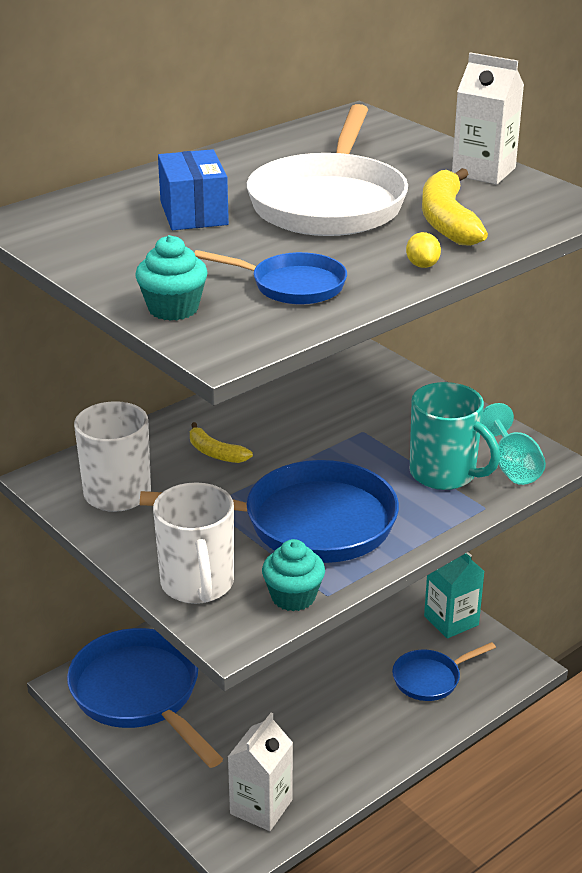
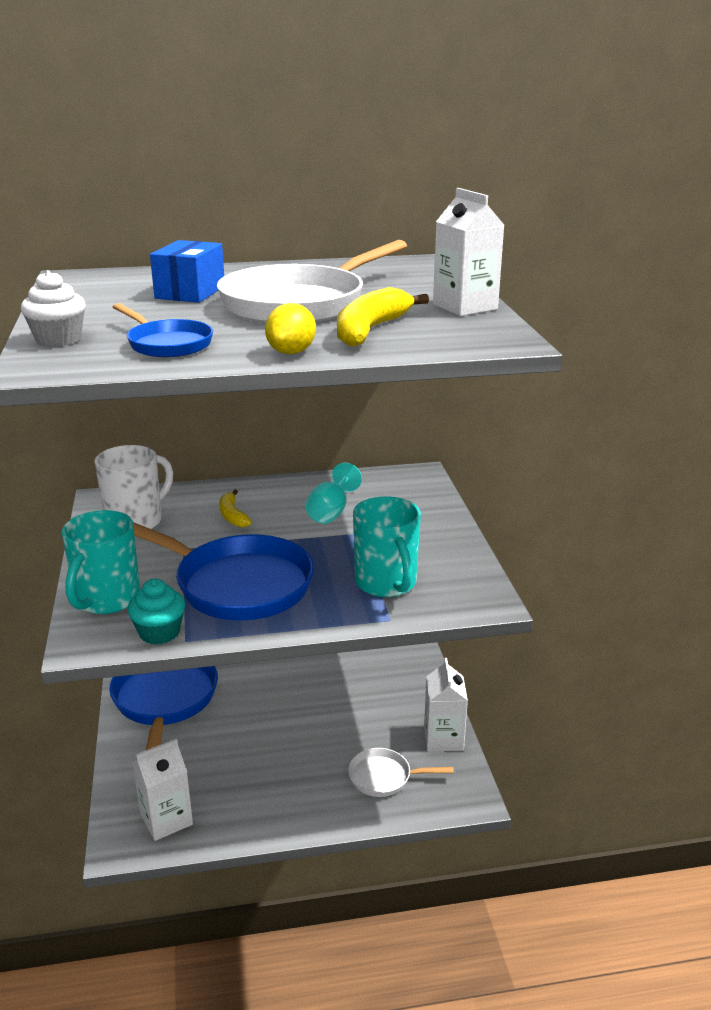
camera: 30 degrees right, 5 degrees down
turquoise cupcake [135,235,208,321] -> white cupcake [21,270,86,347]
white mug [153,482,234,604] -> turquoise mug [62,510,140,614]
blue pan [392,642,496,701] -> white pan [348,748,454,797]
yellow lemon [406,232,441,268] -> yellow lemon [265,303,316,354], size x1.51
turquoise carton [424,552,485,638] -> white carton [424,658,468,751]
turquoise goblet [482,403,546,485] -> turquoise goblet moved to [306,462,362,524]

